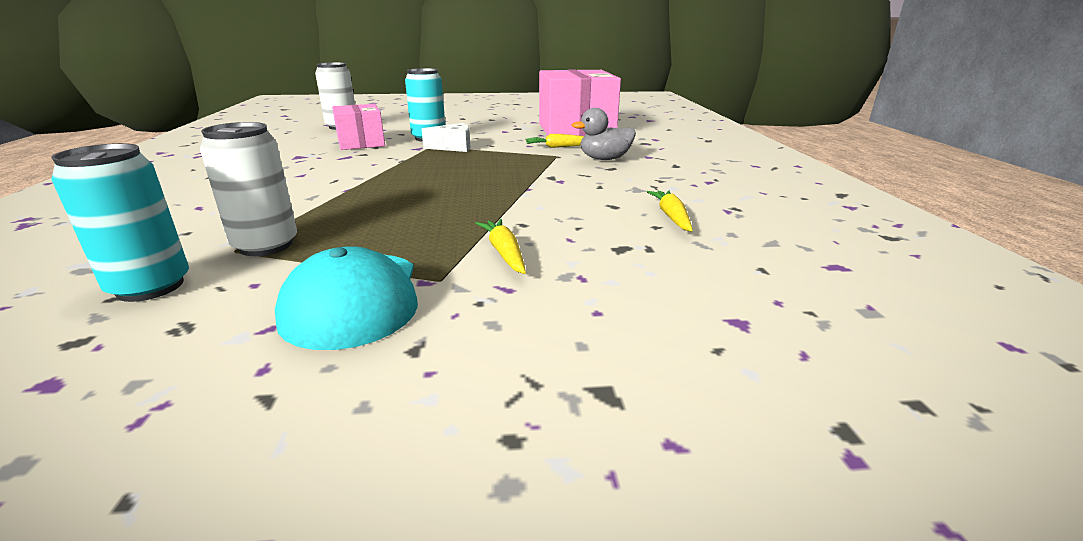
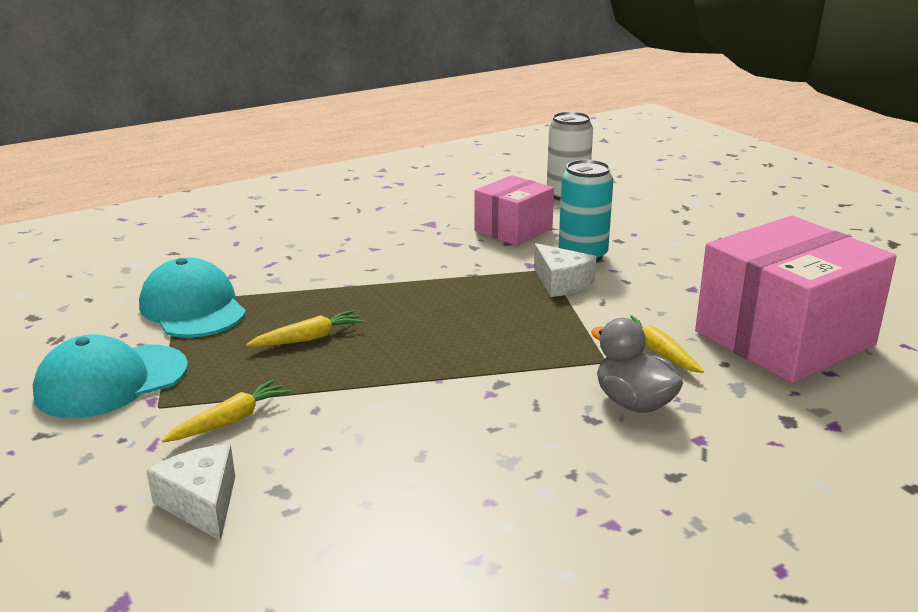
camera: 65 degrees right, 0 degrees up
turquoise can [51,143,189,302] -> none
white can [200,122,297,256] -> turquoise cap [139,257,246,338]
yellow carrot [647,190,693,232] -> yellow carrot moved to [246,310,364,347]
none -> white cheese [146,444,235,541]

